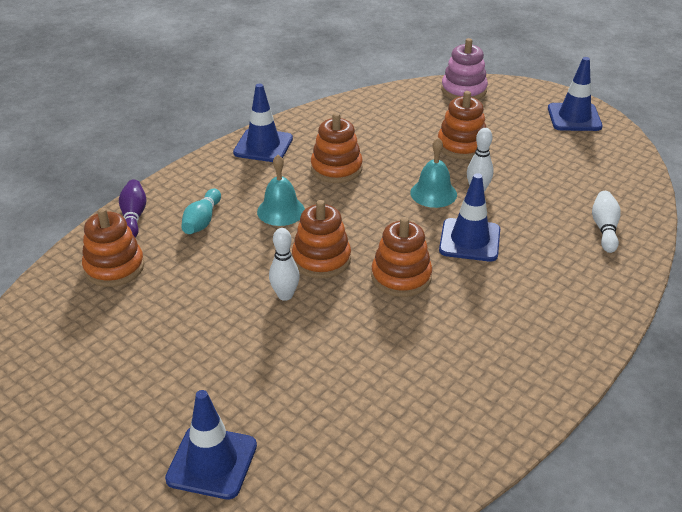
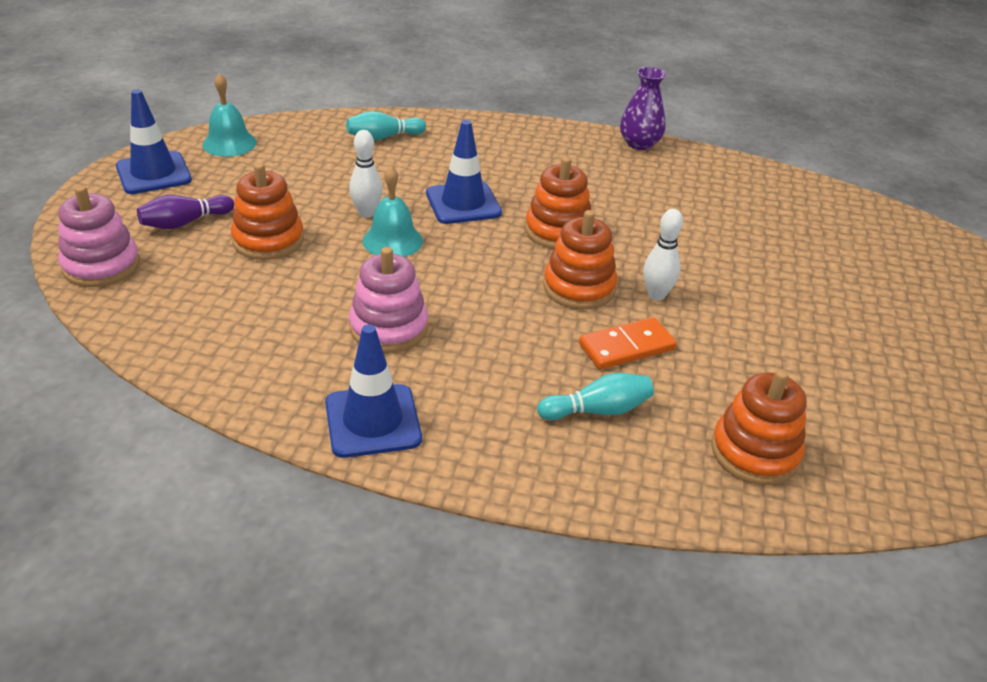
camera: 120 degrees left, 0 degrees up
purple bowling pin [119,180,147,238] -> purple bowling pin moved to [137,195,234,229]
blue traffic cone [165,390,257,499] -> none
turquoise bell [257,155,305,226] -> turquoise bell moved to [202,73,257,157]
orange stacking toy [311,113,363,183] -> pink stacking toy [349,247,428,353]
white bowling pin [592,191,621,253] -> turquoise bowling pin [346,111,426,141]
none -> orange domino [579,317,677,370]
none -> purple vase [620,67,666,150]

